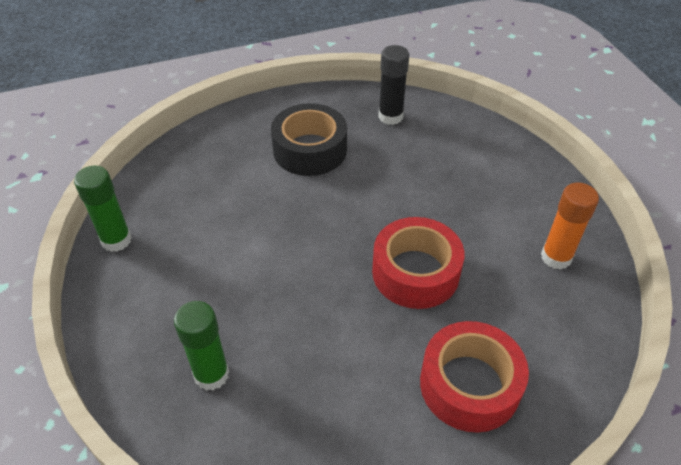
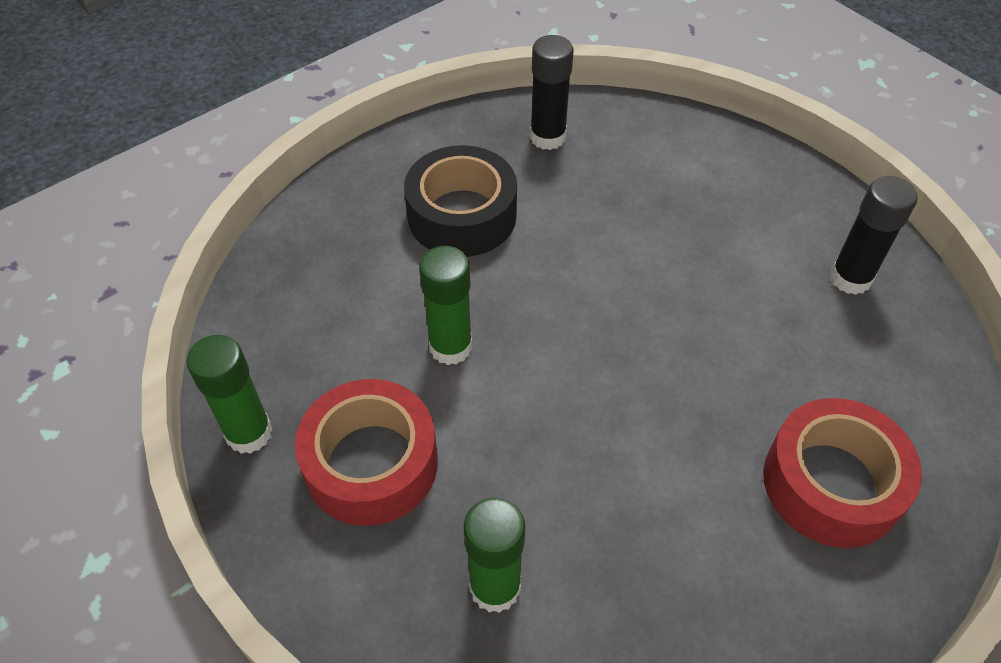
camera: 20 degrees left, 5 degrees up
red tape [372,217,464,309] -> red tape moved to [295,379,438,526]
orange glue stick [541,183,599,270] -> black glue stick [830,176,918,295]
none -> green glue stick [419,246,472,365]

